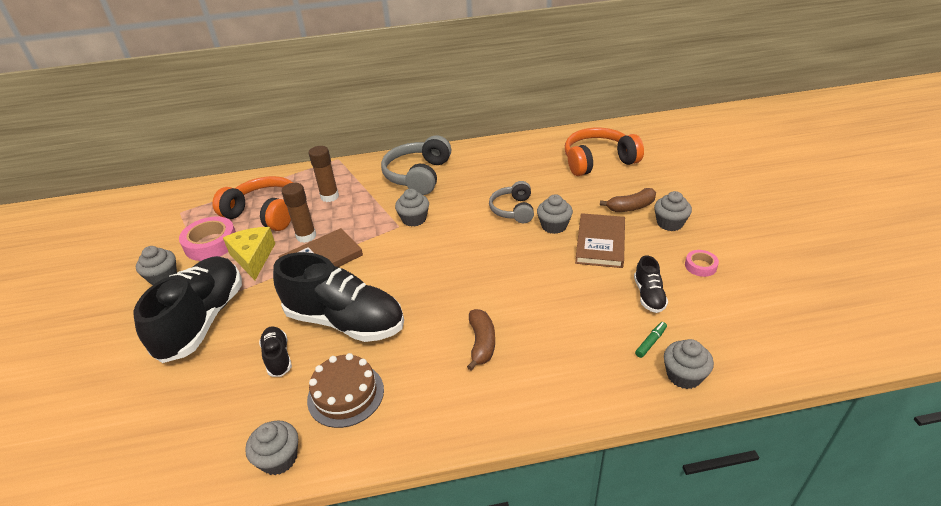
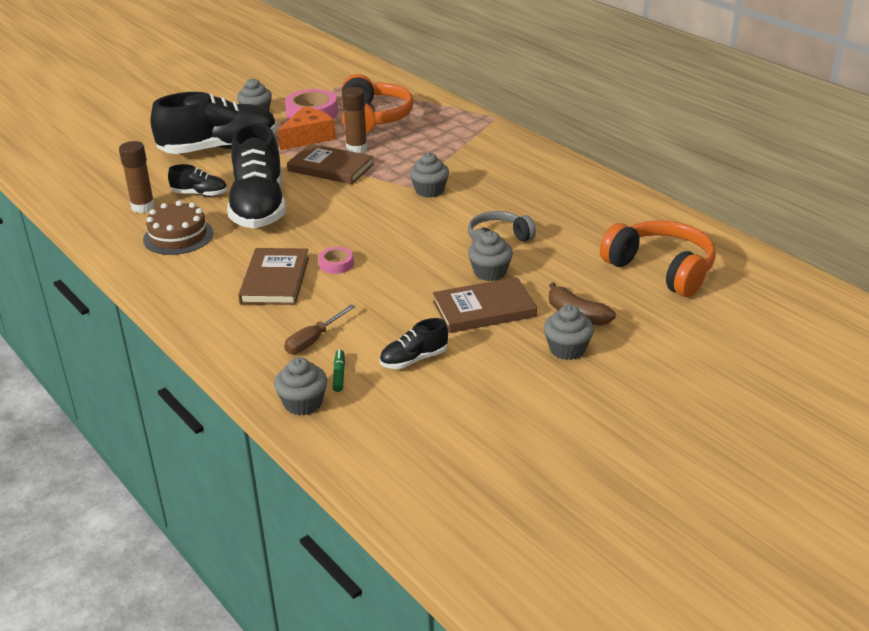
camera: 60 degrees right, 5 degrees down
yellow cheese [223,227,275,280] -> orange cheese [278,106,336,150]
grey cupcake [245,421,298,475] -> none
black shoe [259,326,292,377] -> black shoe turned 60 degrees clockwise [168,164,227,197]
brown glue stick [309,146,339,202] -> brown glue stick moved to [119,141,155,213]
grey headphones [381,135,451,195] -> none
brown banana [467,309,495,370] -> brown book [238,248,309,305]
green marker [635,322,667,358] -> green marker turned 105 degrees counterclockwise [332,349,345,392]
pink tape [685,250,719,277] -> pink tape moved to [319,247,354,274]
none -> brown screwdriver [284,304,355,354]

